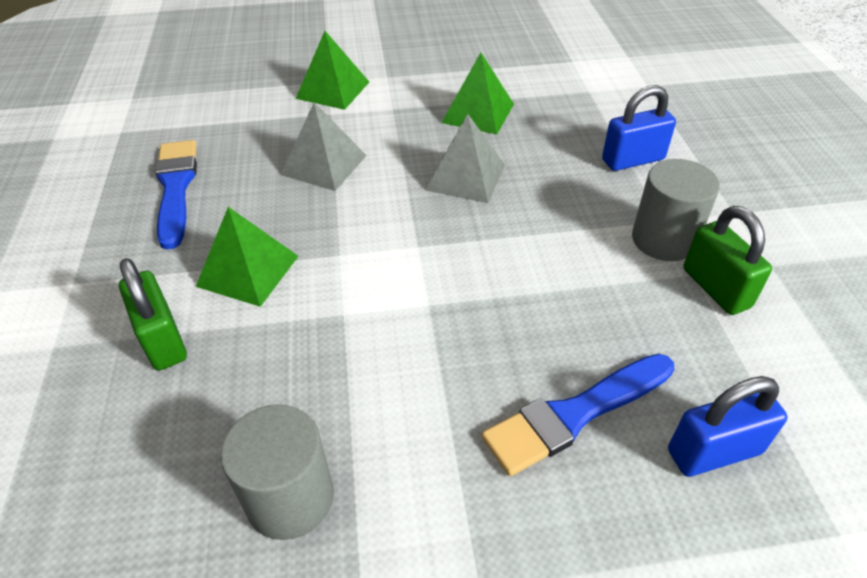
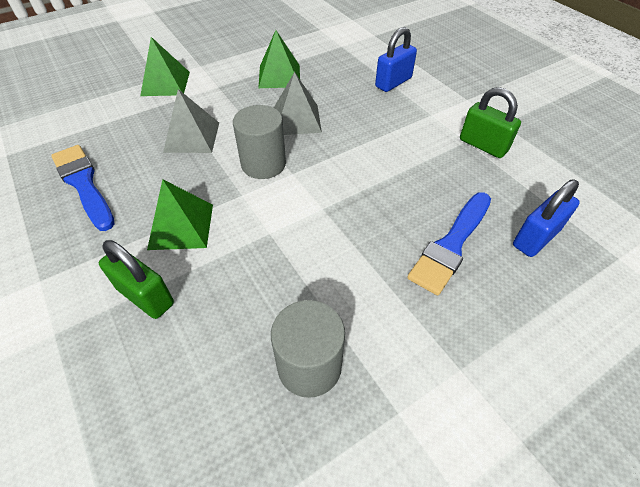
camera: 25 degrees left, 5 degrees up
grey cylinder [632,159,720,261] -> grey cylinder moved to [233,105,286,179]

